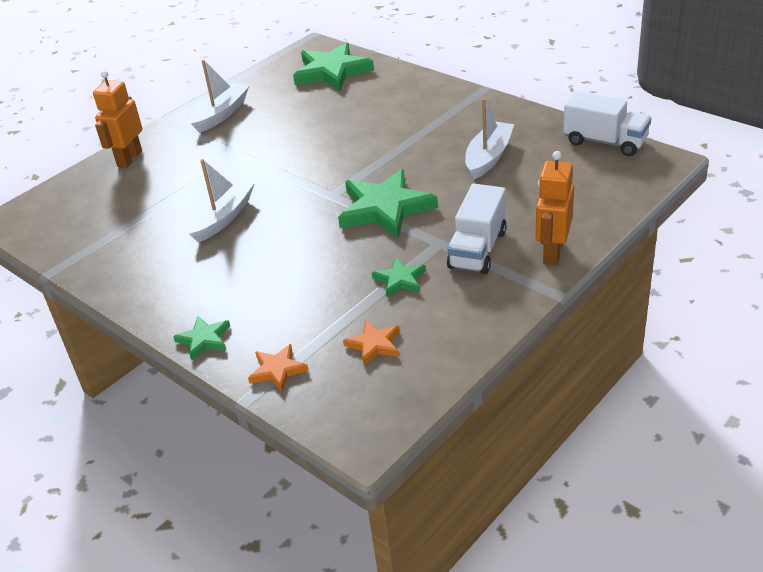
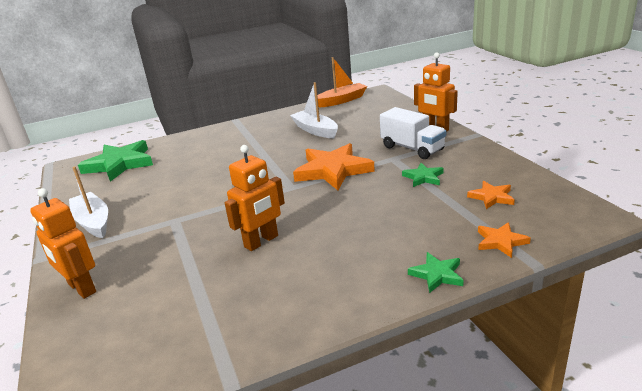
camera: 65 degrees left, 10 degrees down
white boat [188,159,255,242] -> orange robot [225,145,285,251]
green star [338,169,438,239] -> orange star [293,143,375,190]
white truck [563,91,651,156] -> orange boat [317,57,367,107]

